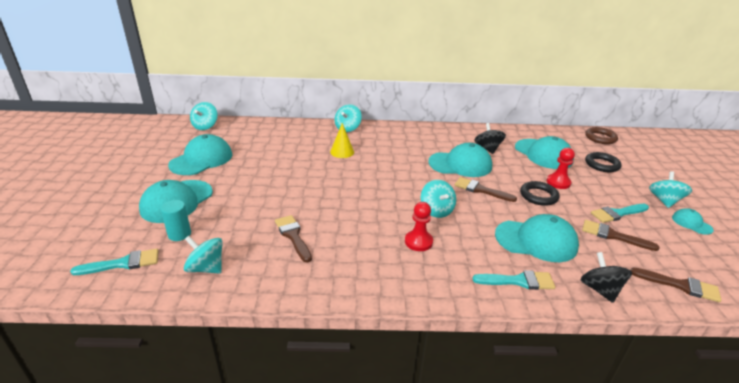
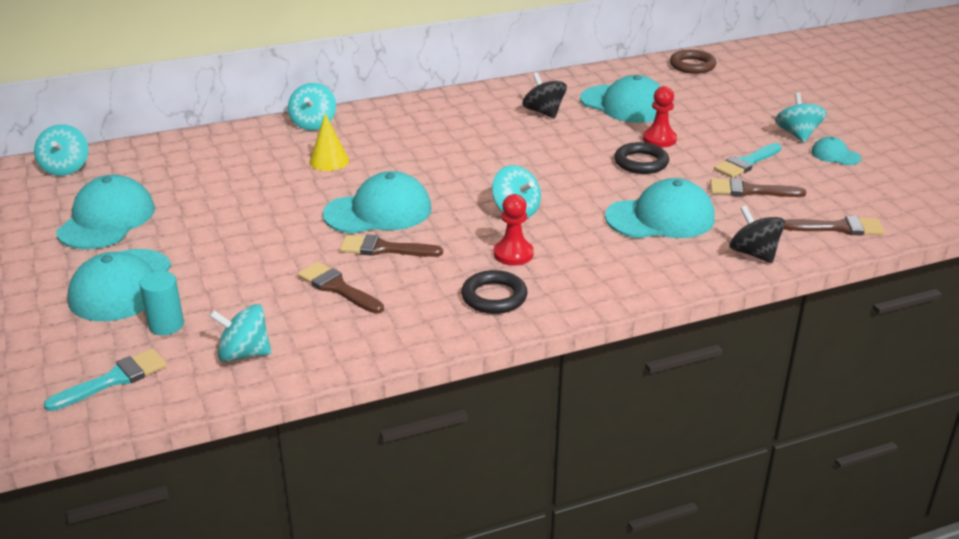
camera: 20 degrees left, 0 degrees up
turquoise cap [428,143,492,177] -> turquoise cap moved to [323,171,432,234]
brown brush [455,177,517,202] -> brown brush moved to [340,235,443,257]
turquoise brush [472,270,555,290] -> none
black ring [585,152,622,172] -> black ring moved to [461,270,528,314]

